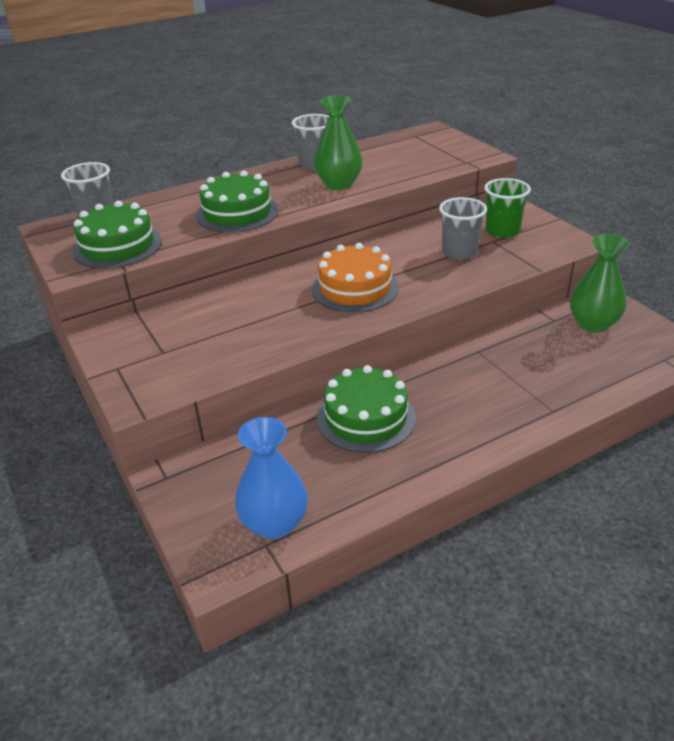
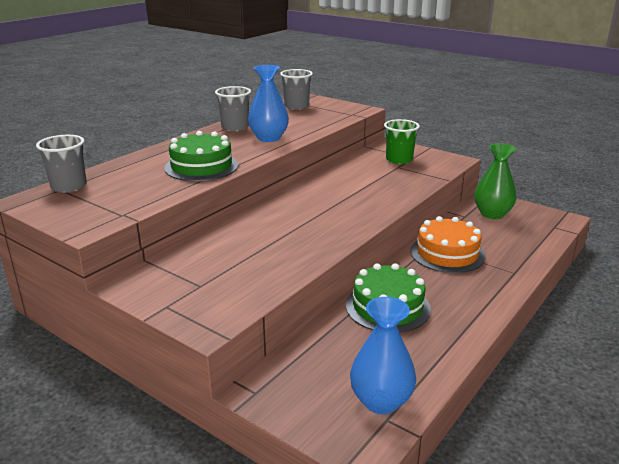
camera: 25 degrees left, 10 degrees down
green cake [72,201,162,269] -> none
orange cake [312,243,399,313] -> orange cake moved to [410,216,485,273]
green vase [314,95,362,190] -> blue vase [248,65,289,142]
grey cup [439,197,487,260] -> grey cup moved to [280,69,313,110]

